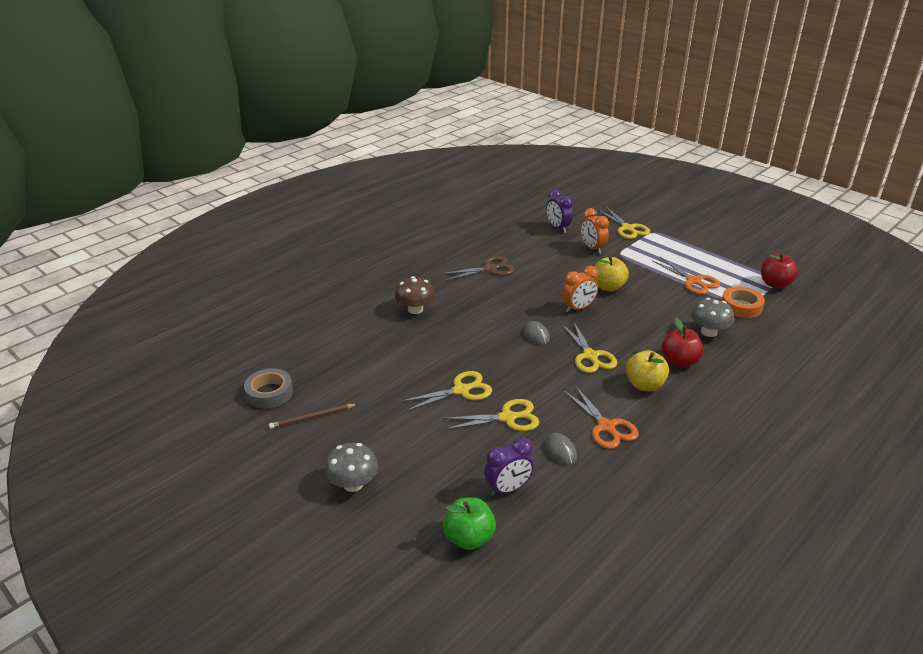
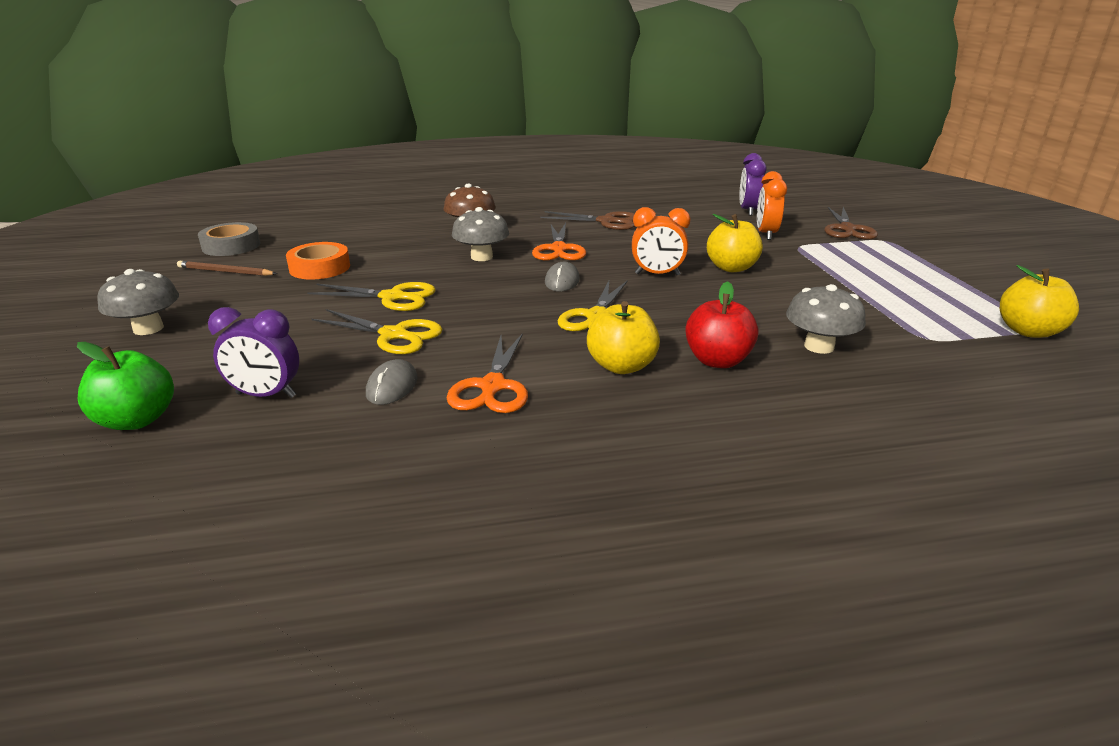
camera: 35 degrees right, 5 degrees down
yellow scissors [598,207,650,239] -> brown scissors [824,207,878,240]
orange scissors [652,257,720,294] -> orange scissors moved to [532,223,586,260]
orange tape [722,286,765,318] -> orange tape moved to [286,242,350,280]
red apple [761,253,799,288] -> yellow apple [1000,265,1079,338]
none -> grey mushroom [452,207,509,261]

